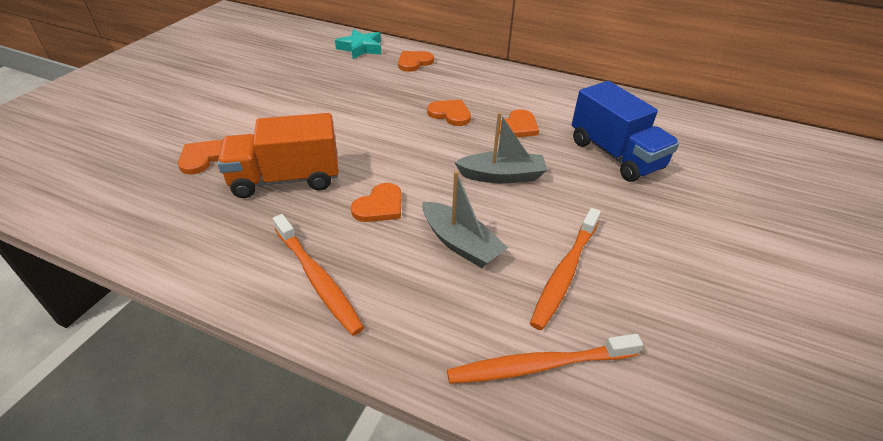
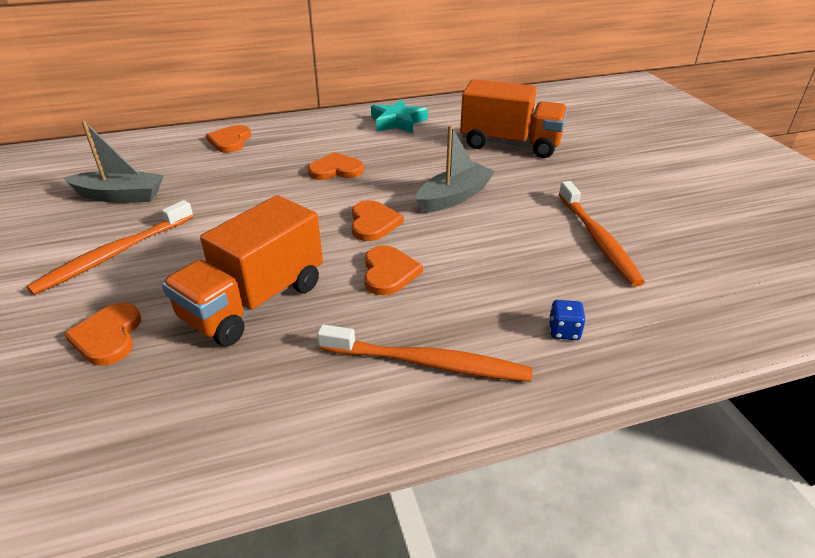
camera: 40 degrees left, 5 degrees down
turquoise star [335,29,381,59] -> turquoise star moved to [371,99,428,133]
grey boat [423,171,508,268] -> grey boat moved to [64,120,164,203]
orange toothbrush [447,334,643,384] -> orange toothbrush moved to [26,200,193,295]
orange heart [499,109,539,137] -> orange heart moved to [352,200,404,241]
blue truck [572,81,679,182] -> orange truck [460,79,568,158]
none -> blue dice [549,300,586,340]

